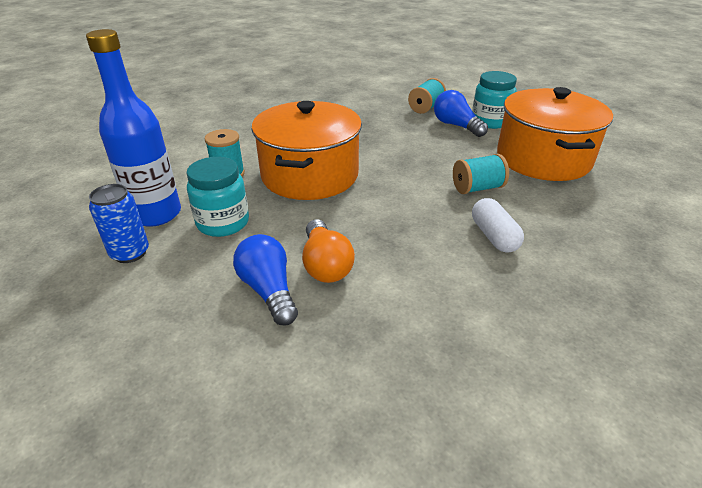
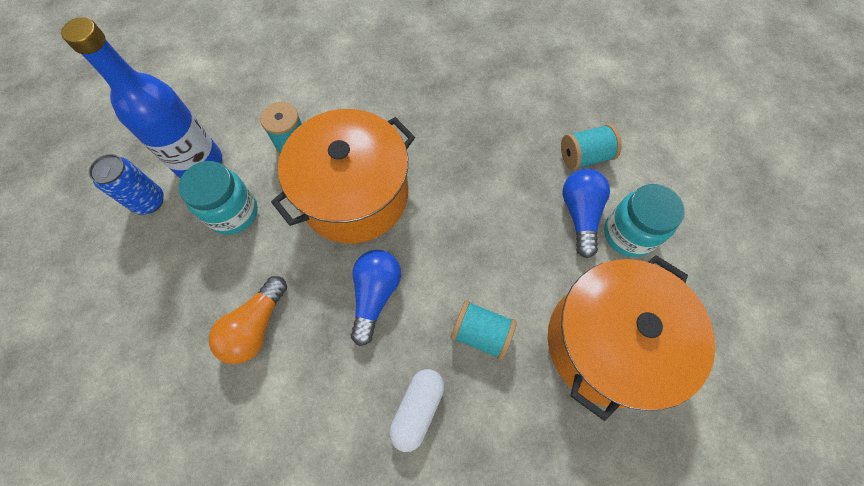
camera: 40 degrees right, 30 degrees up
blue light bulb [233,234,298,325] -> blue light bulb moved to [351,250,401,346]

